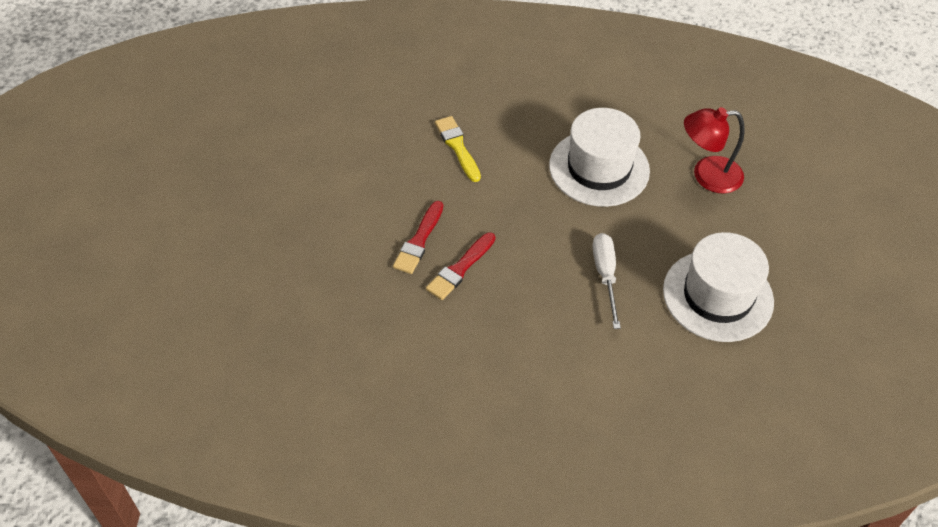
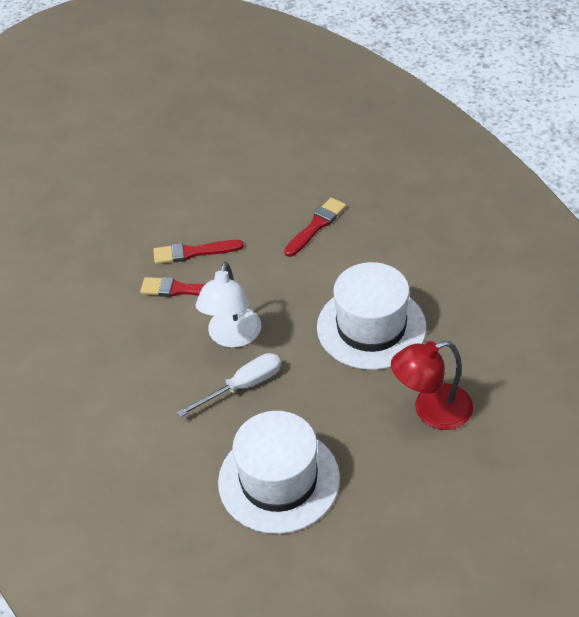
camera: 65 degrees right, 5 degrees down
yellow brush [435,116,481,182] -> red brush [284,198,346,257]
red lamp [684,107,745,193] -> red lamp turned 75 degrees counterclockwise [391,341,473,430]
none -> white lamp [196,261,261,348]

